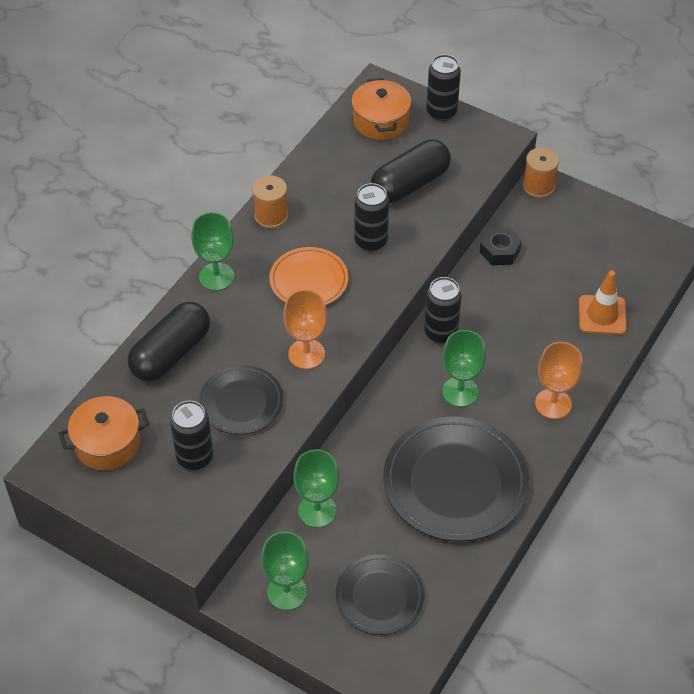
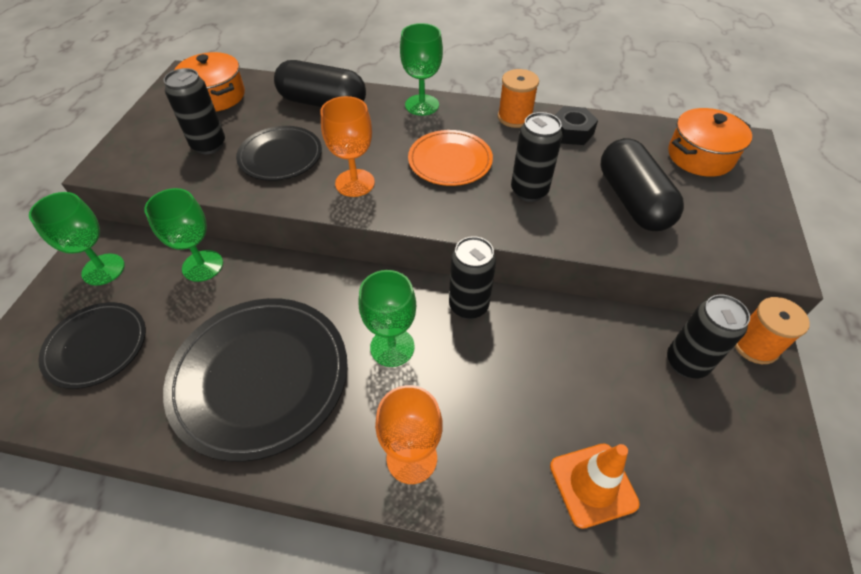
camera: 70 degrees right, 0 degrees up
black capsule [371,139,451,203] -> black capsule turned 45 degrees clockwise [600,138,684,231]
black can [426,54,461,121] -> black can moved to [667,295,750,378]
black nut [480,227,522,265] -> black nut moved to [554,106,598,145]

